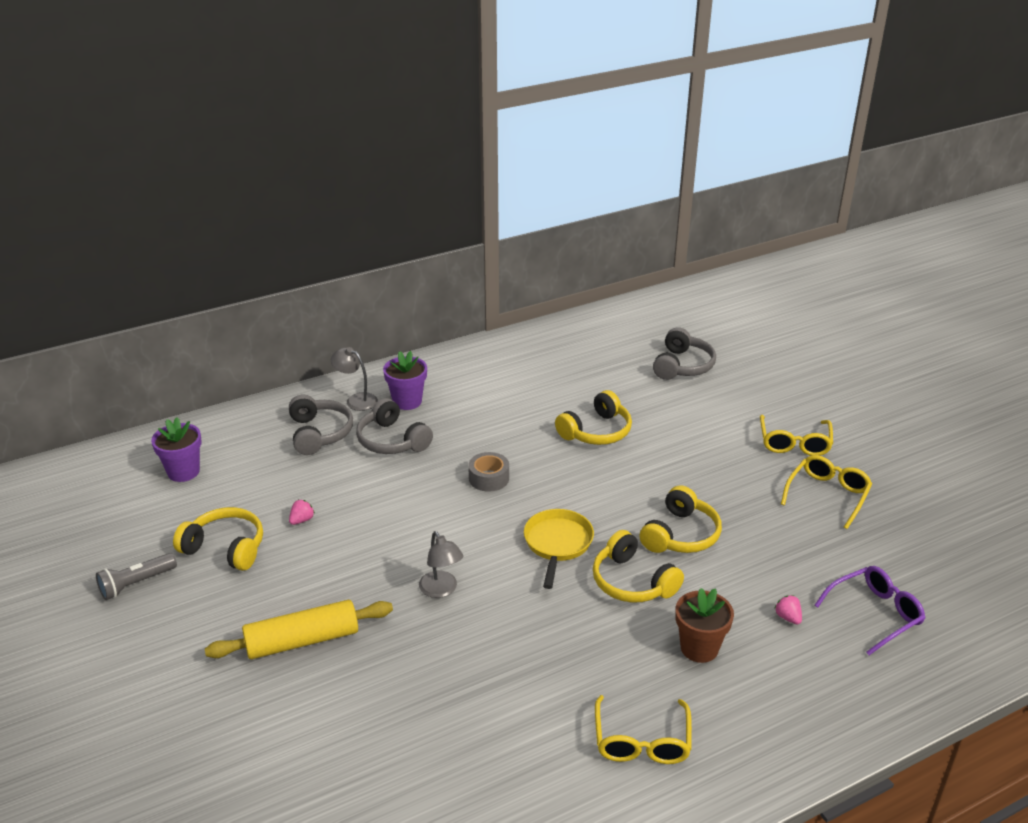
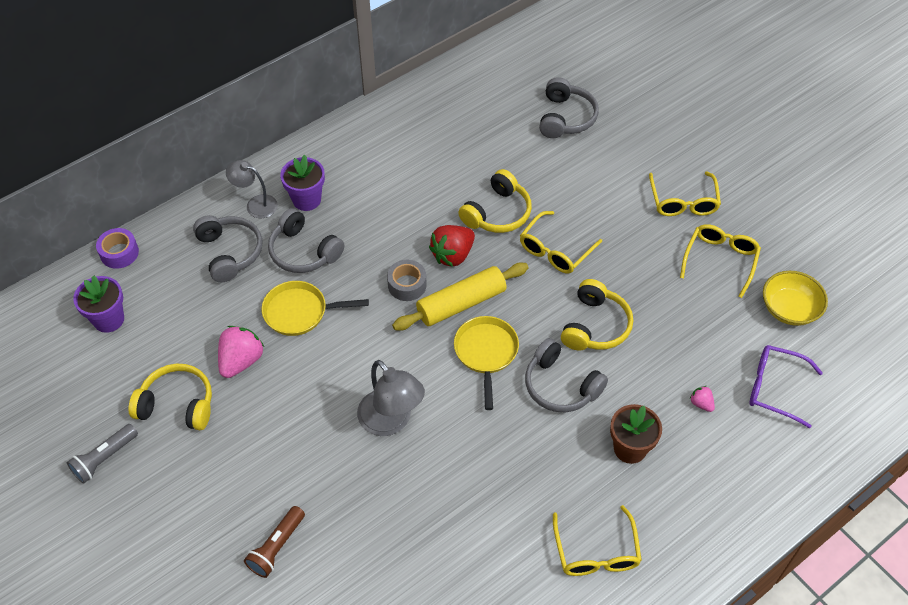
camera: 10 degrees left, 20 degrees up
yellow rolling pin [205,600,393,659] -> yellow rolling pin moved to [392,263,529,331]
pink strawberry [289,500,315,525] -> pink strawberry [218,326,264,378], size x2.01
grey lamp [419,531,463,598] -> grey lamp [357,360,425,436], size x1.53
yellow headphones [593,530,684,603] -> grey headphones [525,338,608,412]
purple glasses [815,566,925,655] -> purple glasses turned 120 degrees counterclockwise [749,345,823,428]
none -> purple tape [96,228,139,269]
none -> brown flashlight [244,506,305,578]
none -> yellow pan [262,281,369,336]
none -> red strawberry [429,225,475,267]
none -> yellow glasses [520,211,602,273]
none -> yellow bowl [763,271,828,326]

